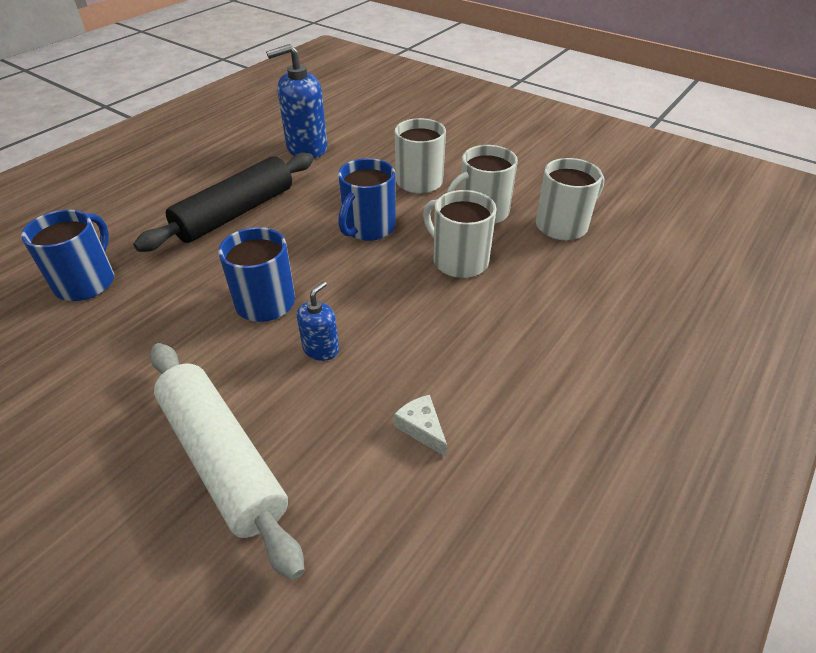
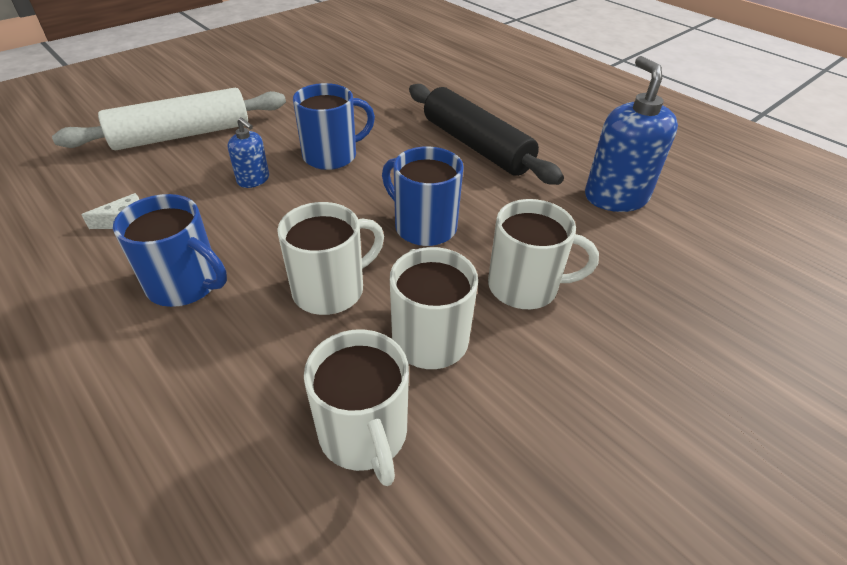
camera: 100 degrees right, 0 degrees up
blue mug [21,210,114,301] -> blue mug moved to [113,194,227,307]

